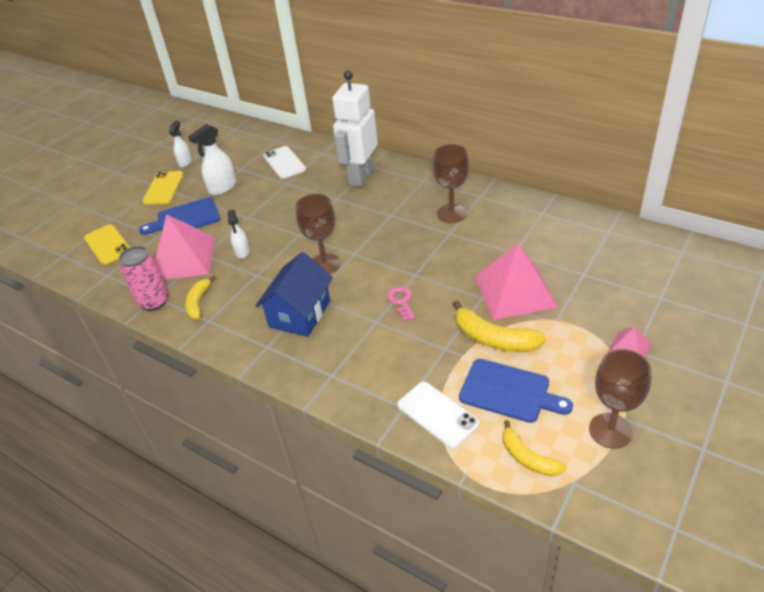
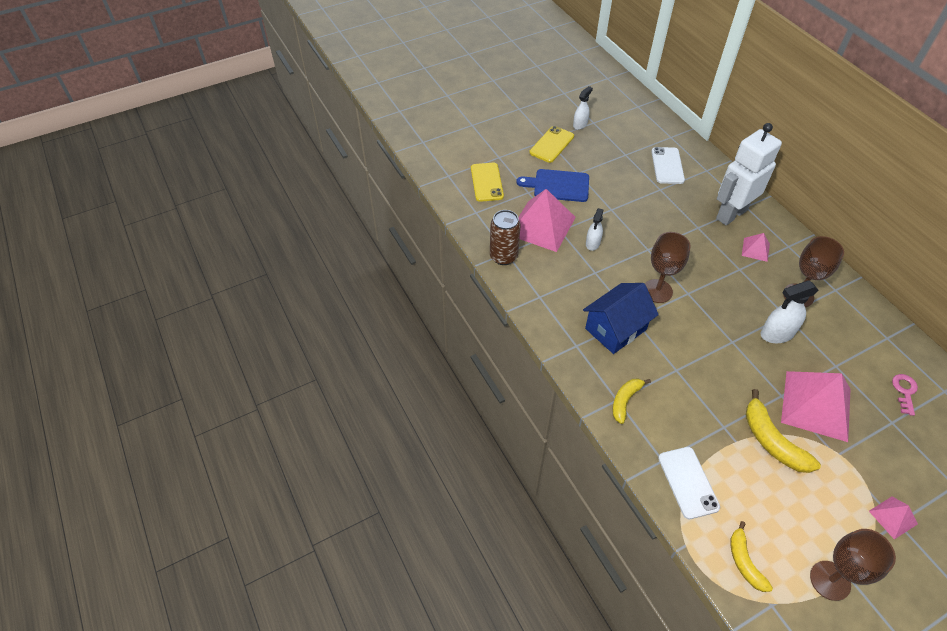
camera: 25 degrees right, 10 degrees up
pink can [119,246,168,311] -> brown can [490,210,521,265]
yellow banana [185,276,216,319] -> yellow banana moved to [612,378,651,424]
white spray bottle [188,124,236,195] -> white spray bottle moved to [761,280,818,343]
pink key [387,286,415,322] -> pink key moved to [892,374,918,416]
blue cutting board [459,359,573,423] -> none
none -> pink pyramid [742,233,770,262]

